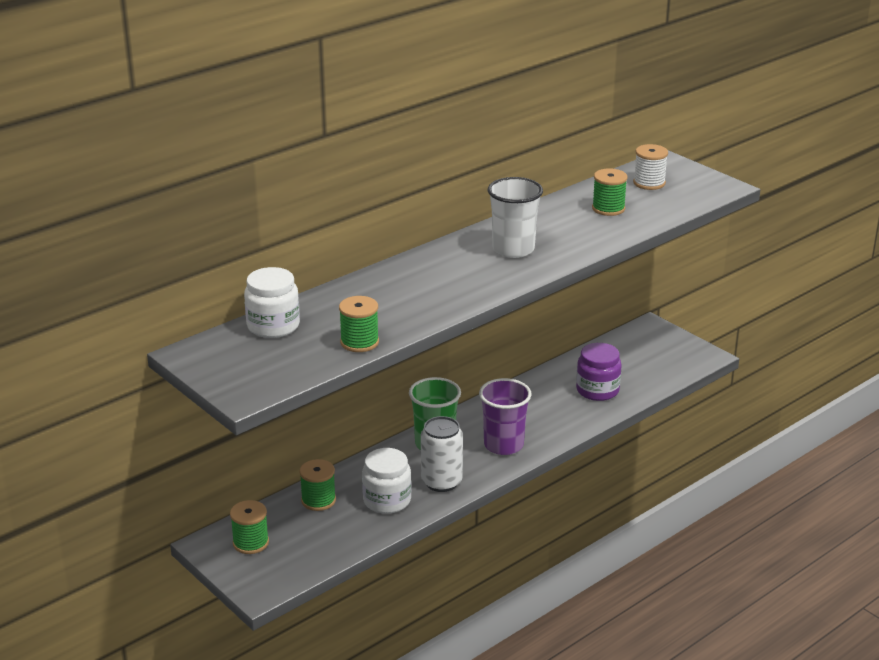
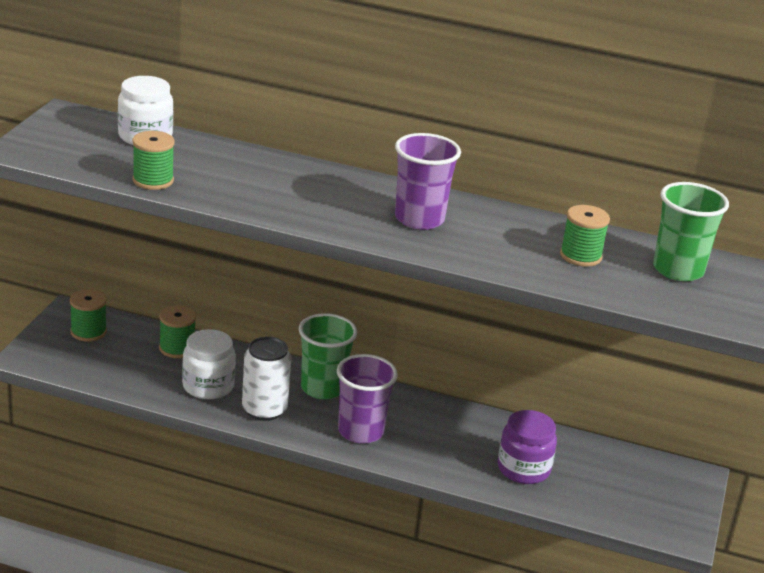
camera: 55 degrees right, 0 degrees up
white cup [488,177,543,258] -> purple cup [395,133,461,230]
white spool [633,144,668,190] -> green cup [653,182,729,281]

